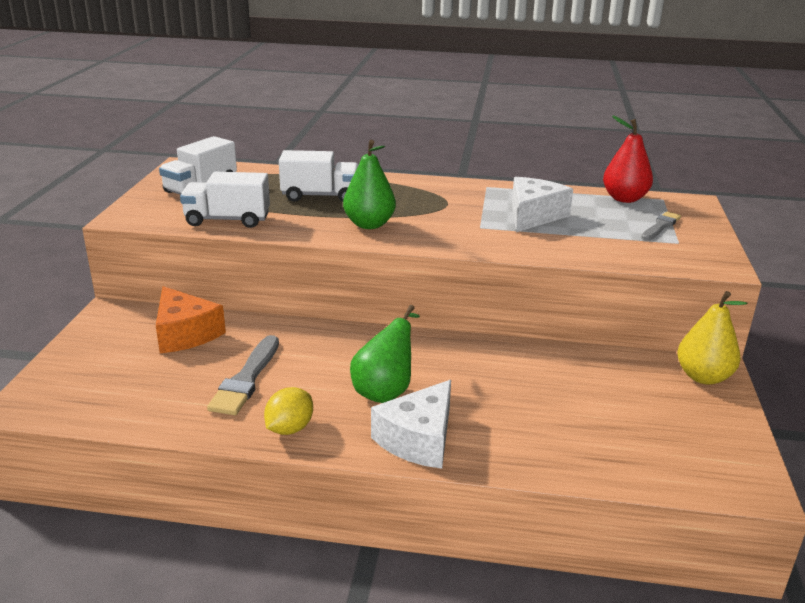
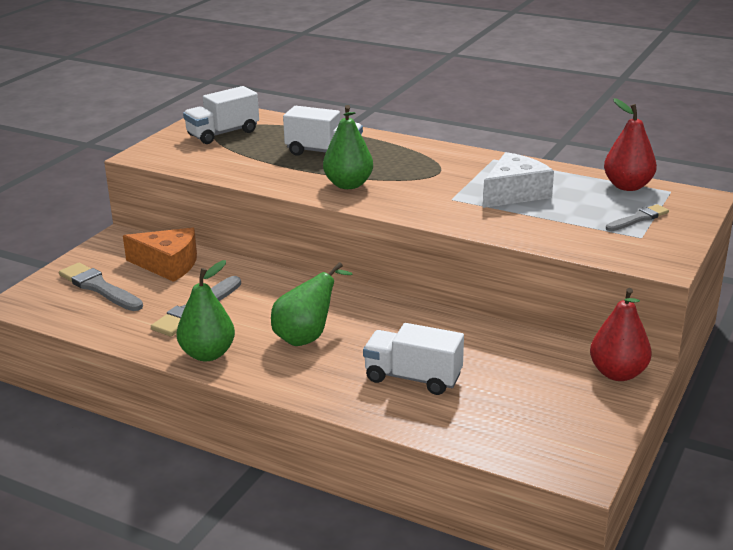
camera: 20 degrees right, 0 degrees up
orange cheese [156,286,226,353] -> orange cheese turned 60 degrees counterclockwise [123,228,197,282]
white truck [180,172,270,228] -> white truck moved to [363,323,464,395]
yellow lemon [264,387,313,435] -> green pear [176,260,235,361]
white cheese [371,380,451,469] -> none
yellow pear [677,291,748,385] -> red pear [590,288,652,381]
none -> grey brush [59,263,143,311]

